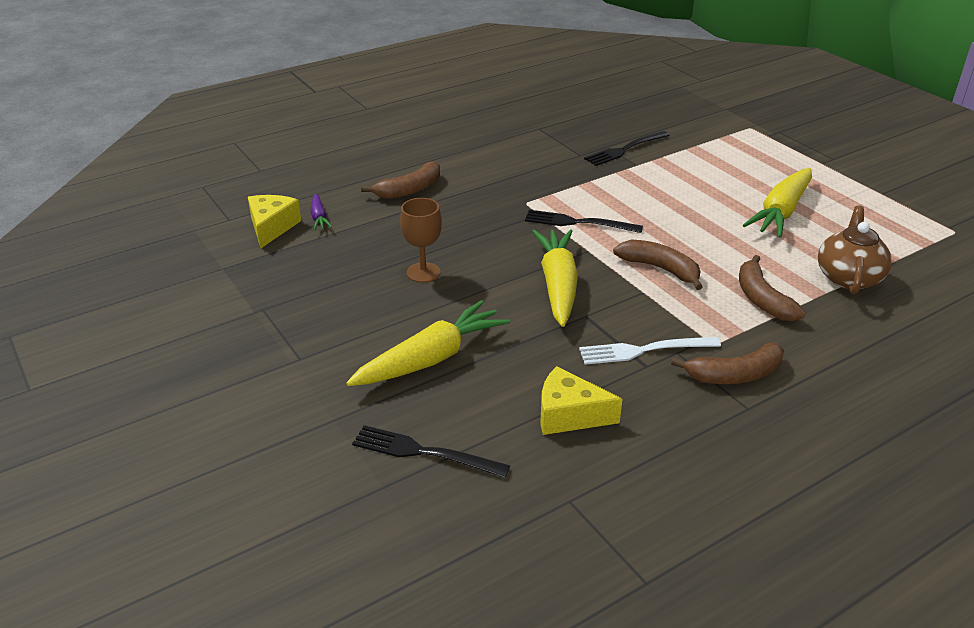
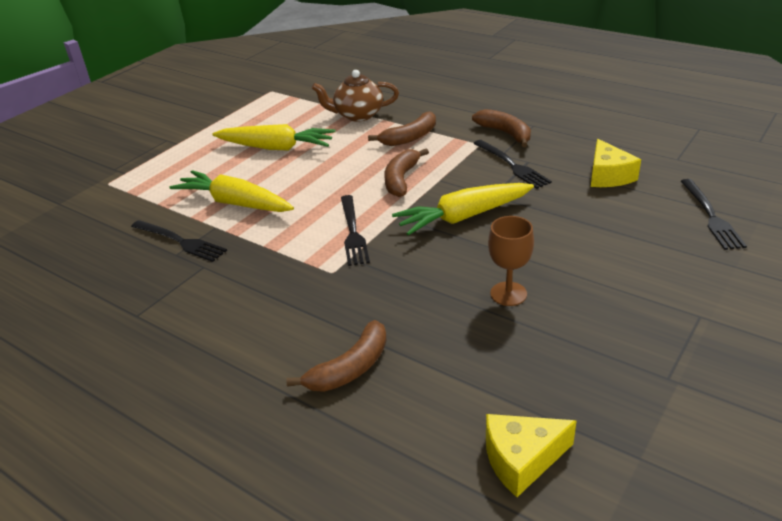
camera: 110 degrees left, 0 degrees up
purple carrot [310,194,332,230] -> none
yellow carrot [346,300,510,386] -> yellow carrot moved to [170,170,294,212]
brown banana [361,161,440,199] -> brown banana turned 105 degrees clockwise [286,320,387,392]
white fork [579,337,721,365] -> black fork [473,140,552,189]

